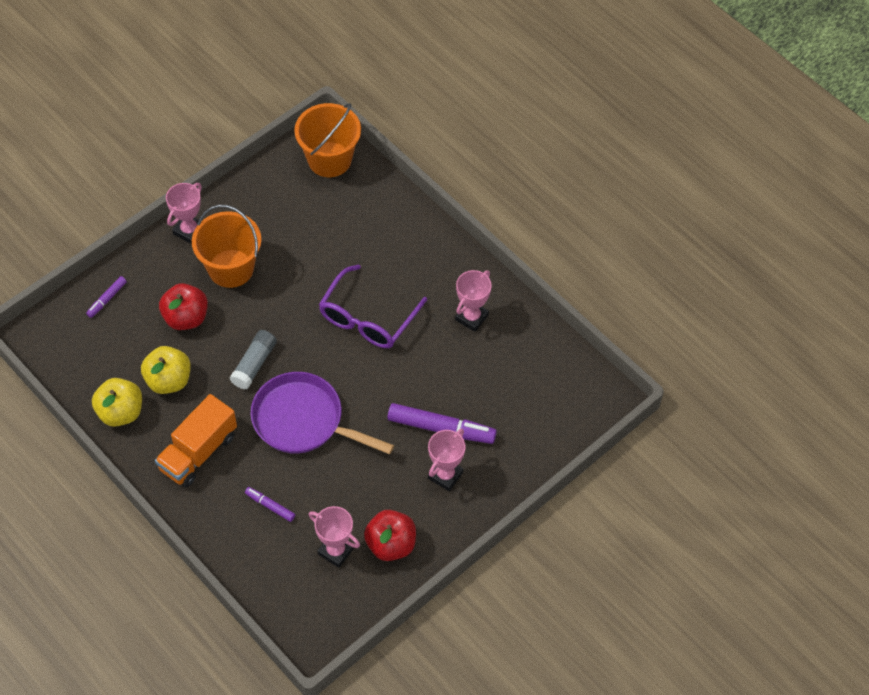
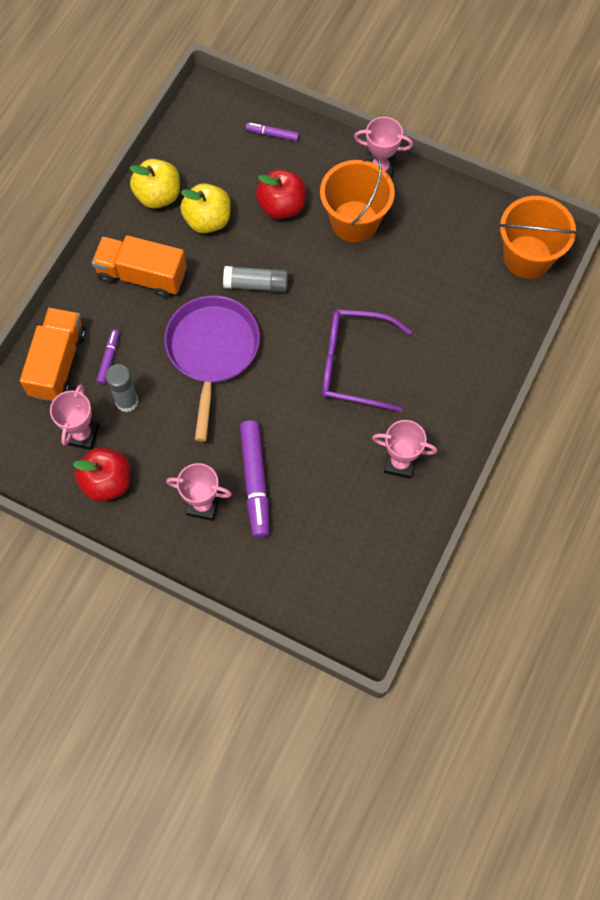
camera: 70 degrees right, 10 degrees up
none -> orange truck [20,308,86,401]
none -> grey glue stick [105,364,139,412]

